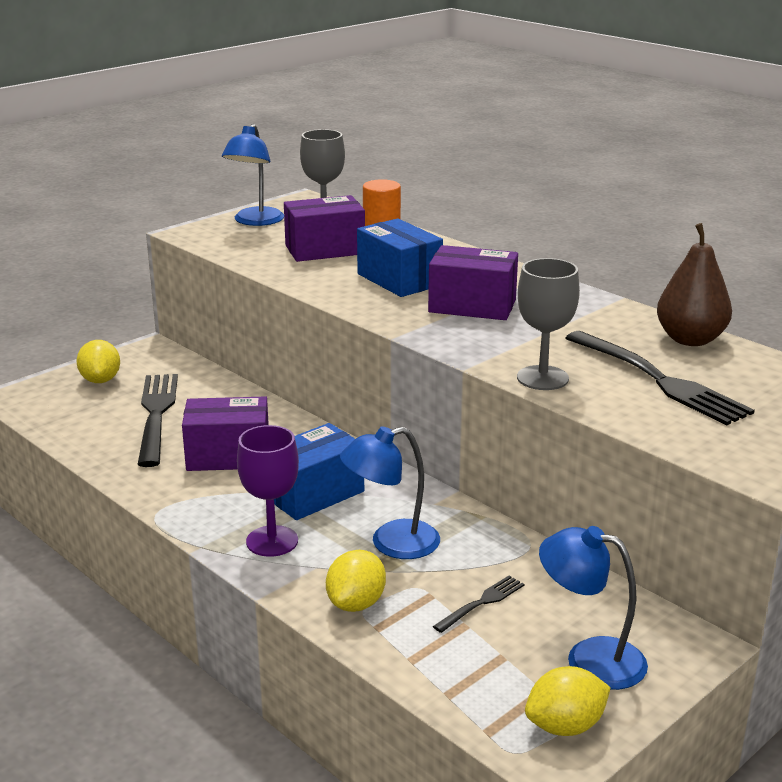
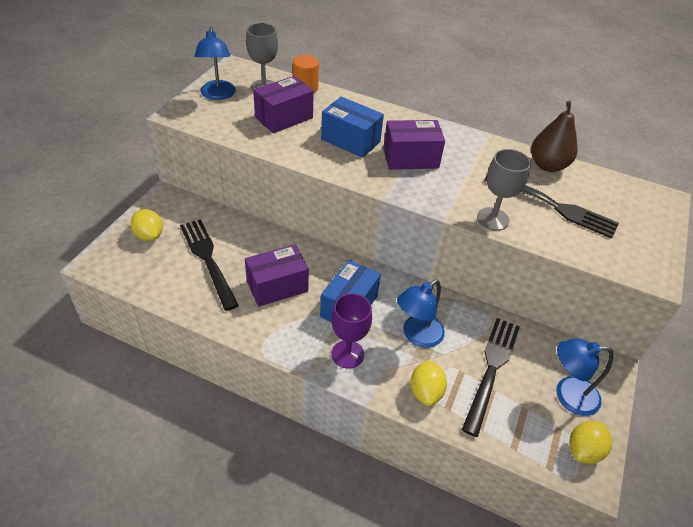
camera: 25 degrees left, 20 degrees up
black fork [433,575,524,633] -> black fork [462,318,520,437], size x2.06

